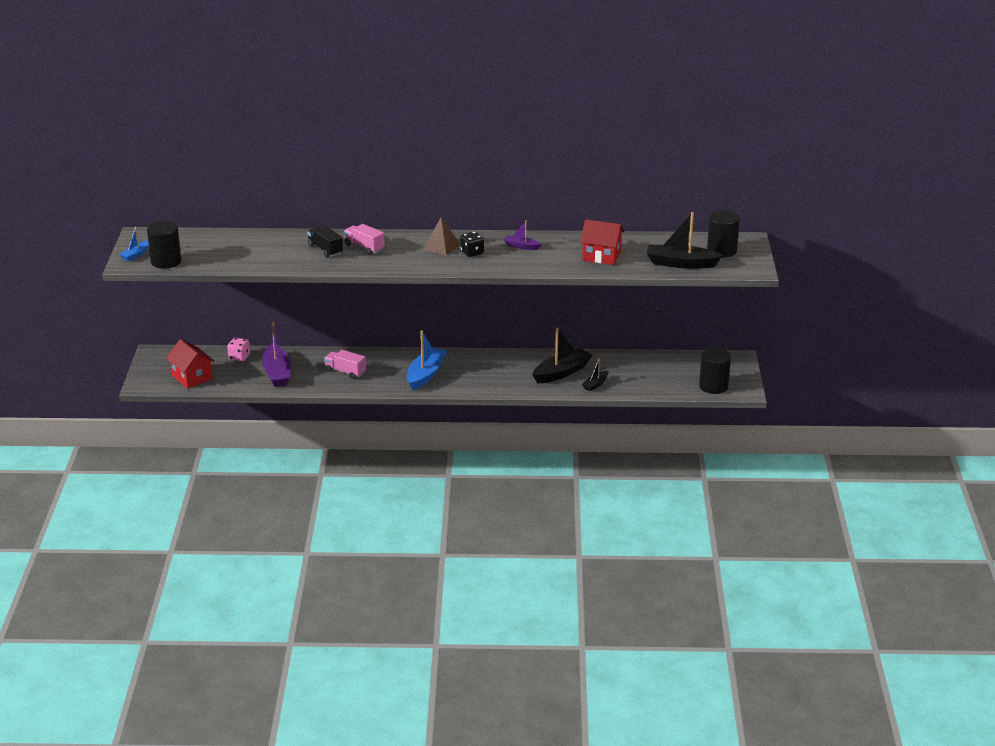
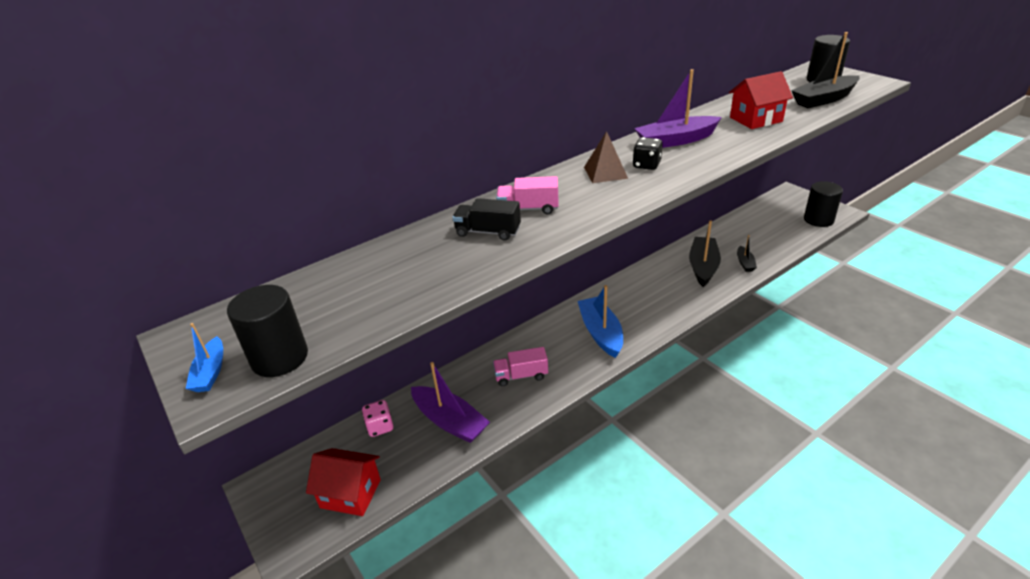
camera: 35 degrees left, 5 degrees up
purple boat [504,220,542,250] -> purple boat [634,69,722,148], size x1.90

